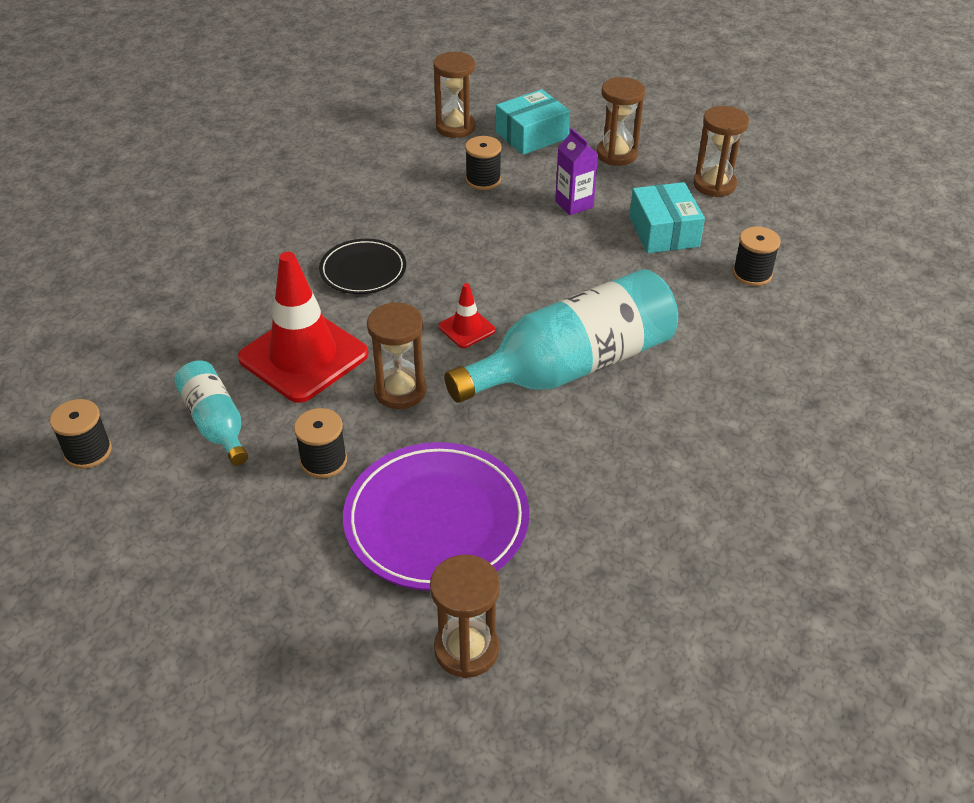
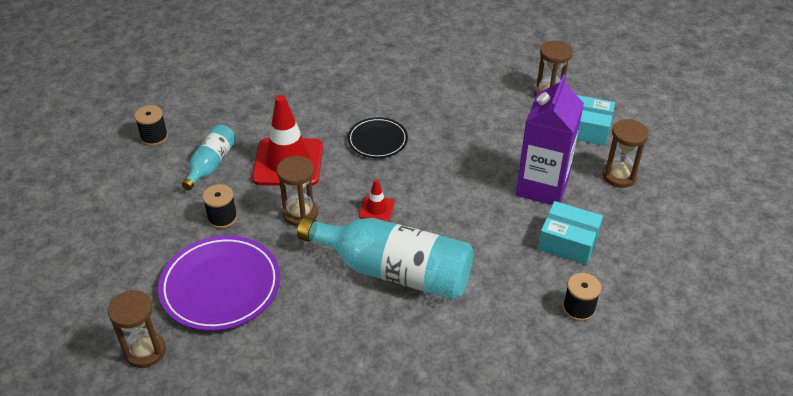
camera: 50 degrees right, 0 degrees up
black spool [465,136,502,190] -> none
purple carton [555,128,598,215] -> purple carton [516,74,584,205], size x1.99
turquoise box [629,182,705,253] -> turquoise box turned 75 degrees clockwise [538,201,603,265]
brown hourglass [693,106,749,197] -> none

